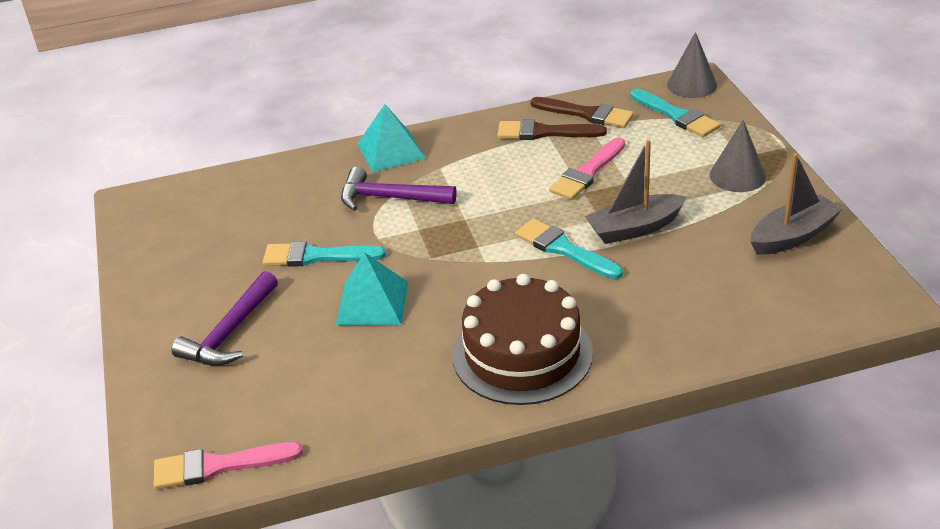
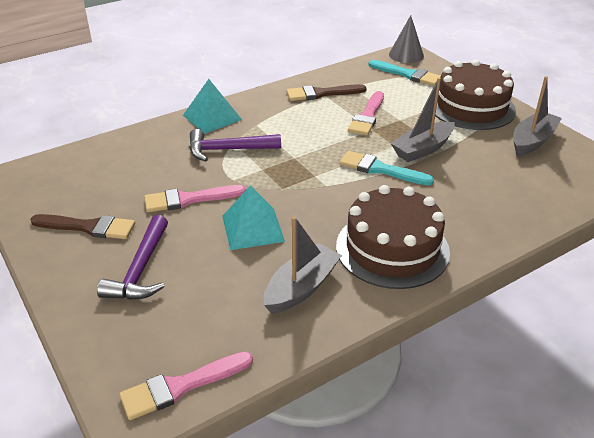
camera: 20 degrees left, 0 degrees up
turquoise brush [263,241,386,267] -> pink brush [144,185,246,212]
brown brush [530,97,634,128] -> brown brush moved to [30,214,135,239]
grey cone [710,120,766,192] -> brown cake [435,59,516,130]
none -> grey boat [264,216,342,314]

